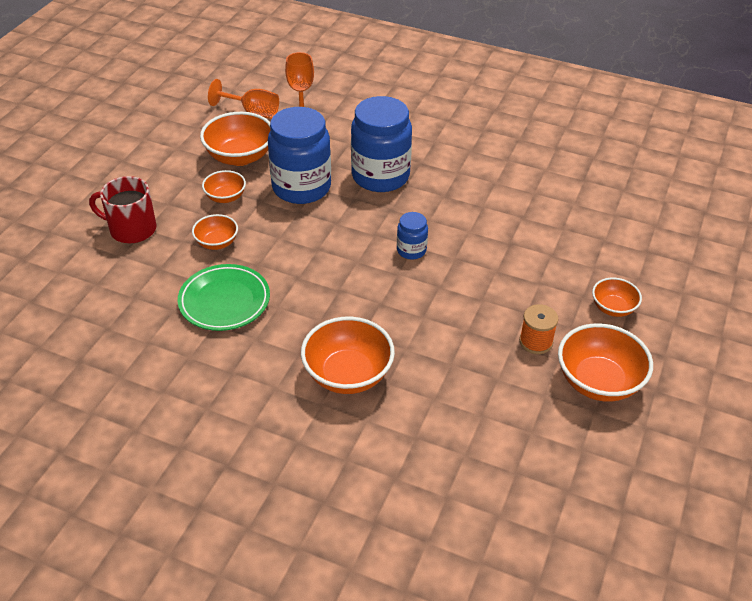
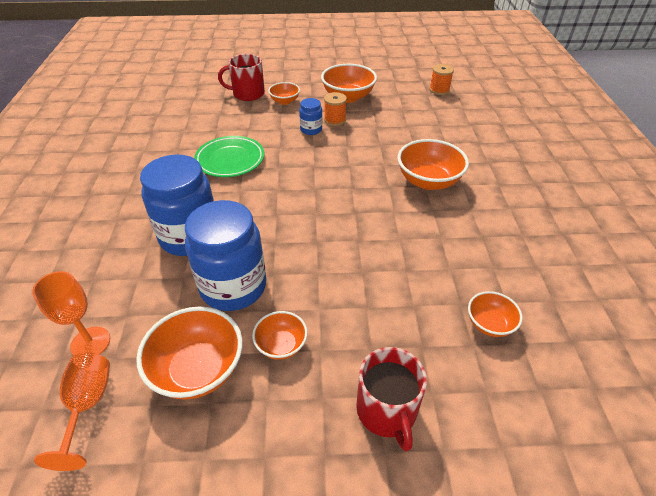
camera: 115 degrees left, 0 degrees up
green plate [178,264,270,331] -> green plate moved to [194,136,264,177]
orange bowl [192,214,238,250] -> orange bowl moved to [468,291,522,337]
blue jar [397,212,428,259] -> blue jar moved to [299,98,322,135]
none -> red mug [218,54,265,101]
none -> orange spool [429,64,454,95]

